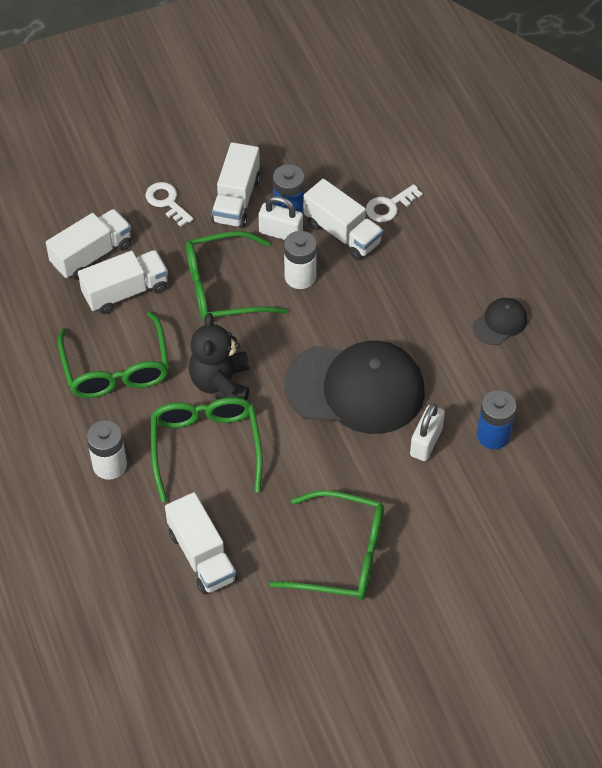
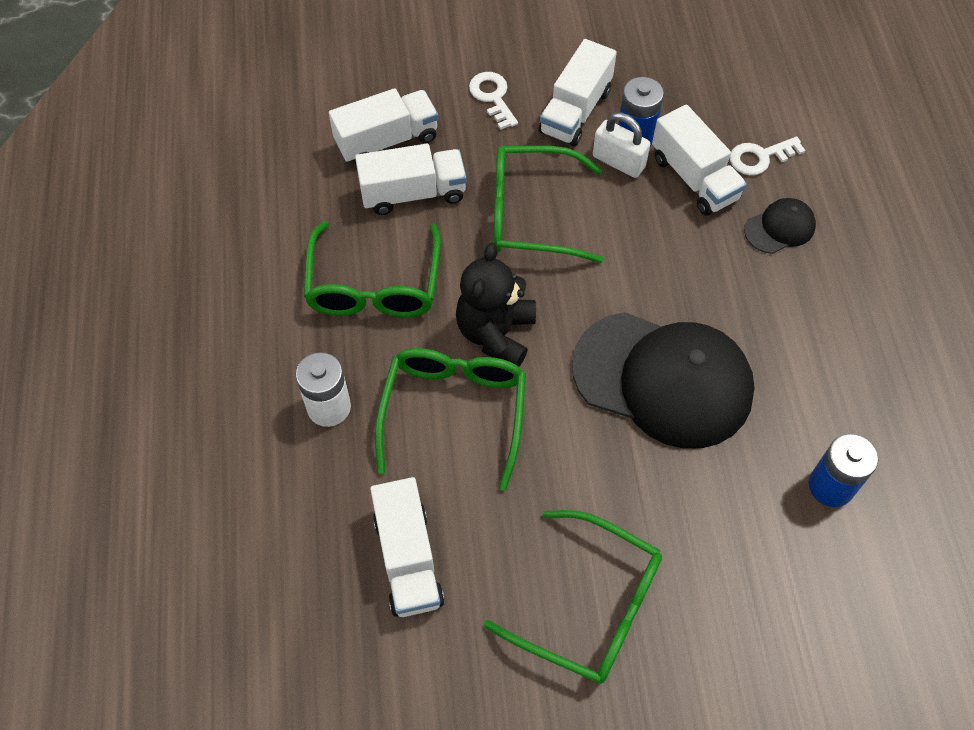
camera: 15 degrees right, 5 degrees up
white battery [284,231,317,289] -> none
white padlock [410,403,445,461] -> none
black cap [473,298,527,345] -> black cap moved to [744,198,816,254]

